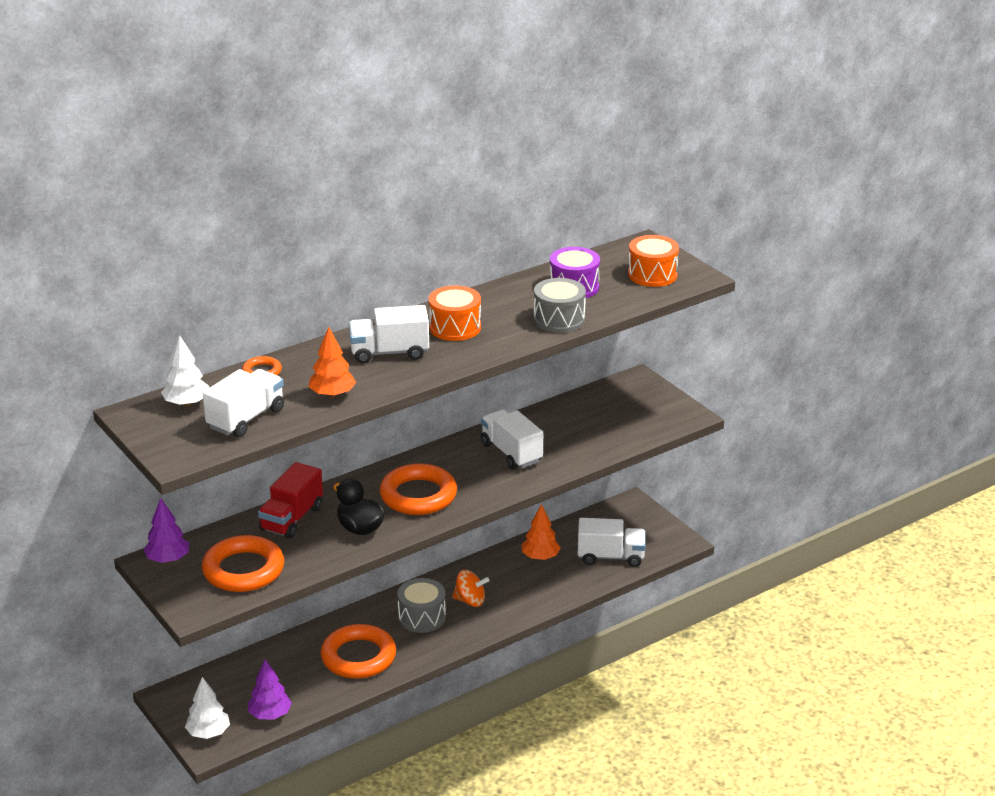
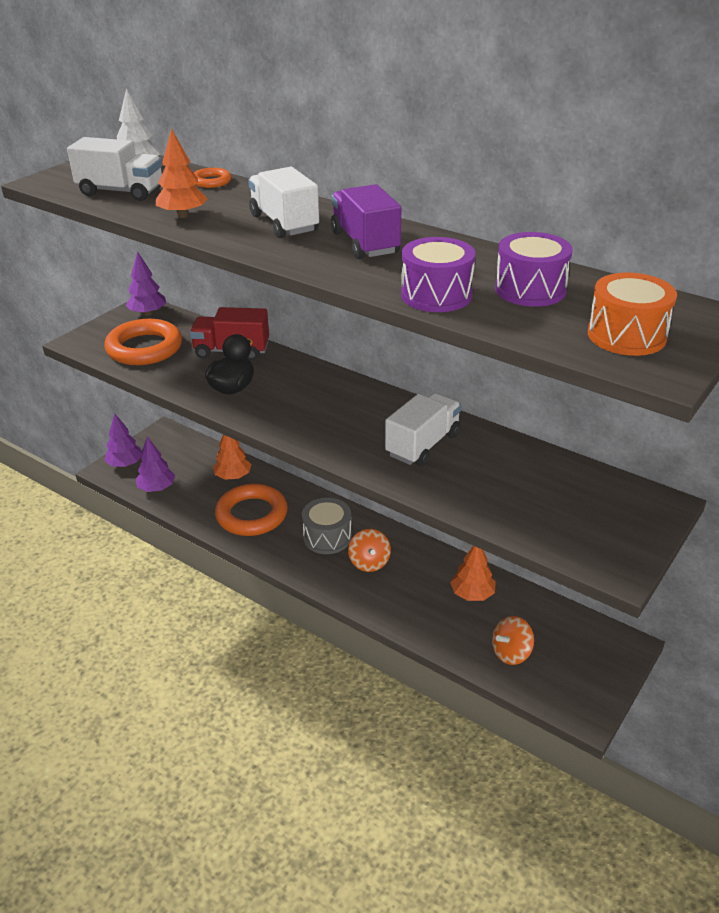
camera: 70 degrees right, 5 degrees up
white tree [185,677,230,739] -> purple tree [104,413,142,467]
orange ring [380,463,457,515] -> none
orange drum [429,285,481,341] -> purple truck [331,184,402,259]
grey drum [534,278,586,333] -> purple drum [401,237,475,312]
white truck [578,518,646,567] -> orange spinning top [492,616,534,665]
none -> orange tree [213,435,252,480]

